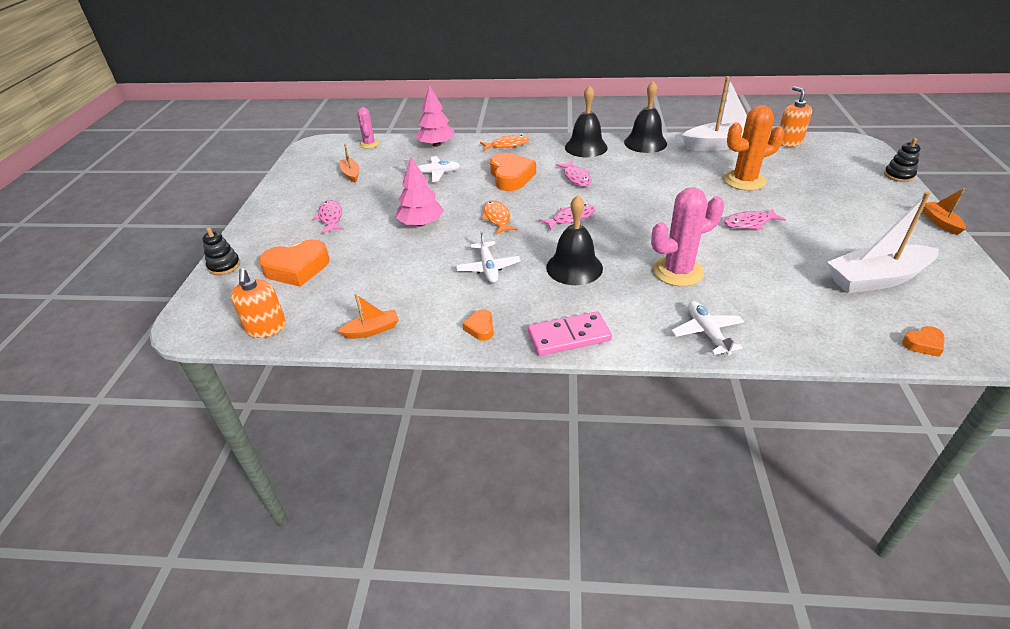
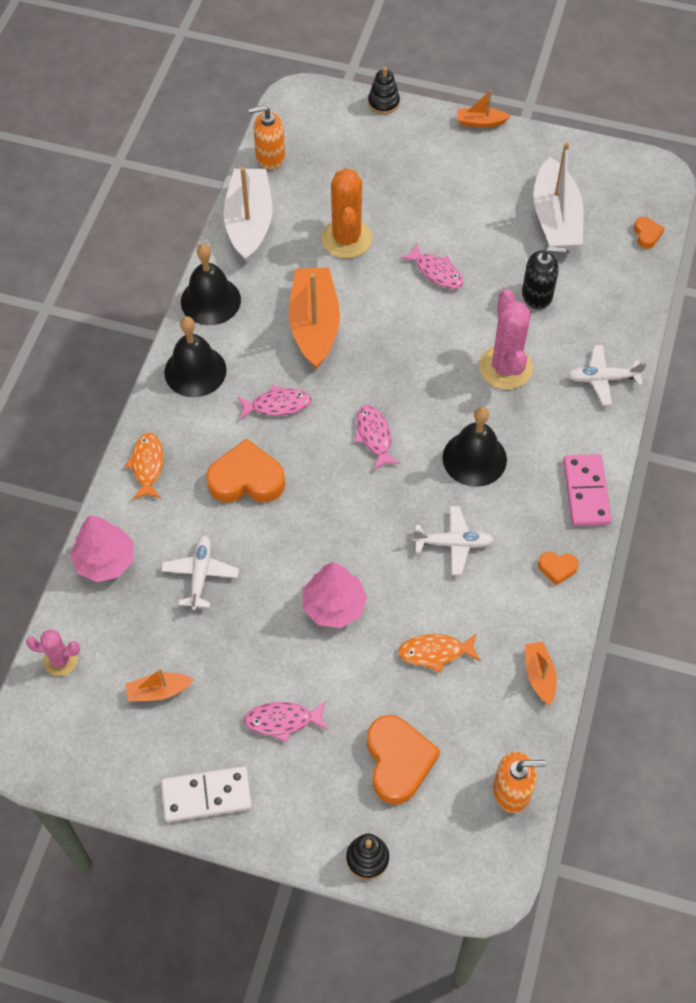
camera: 80 degrees left, 20 degrees up
orange fish [481,200,518,234] -> orange fish moved to [398,633,481,673]
pink fish [724,208,786,230] -> pink fish turned 45 degrees counterclockwise [400,243,463,289]
none -> white domino [161,766,252,822]
none -> orange boat [289,267,340,369]
none -> black soap dispenser [522,246,566,309]

